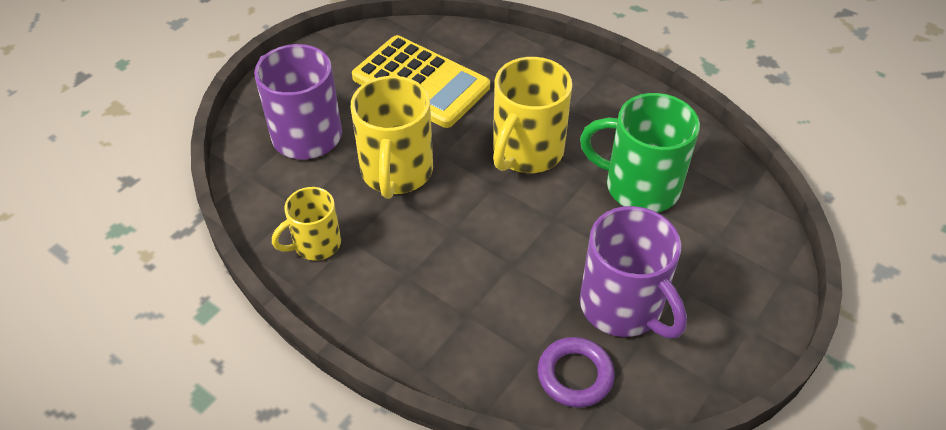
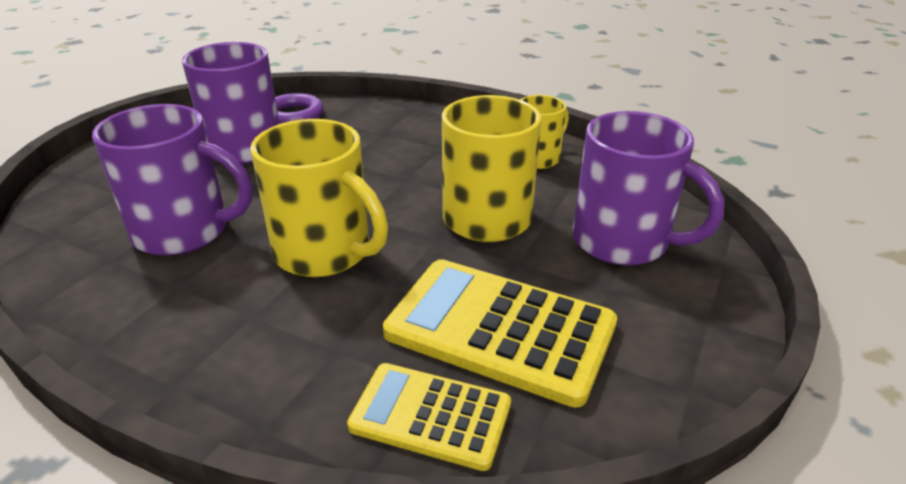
camera: 170 degrees right, 15 degrees down
yellow mug [493,57,572,173] -> yellow mug turned 105 degrees clockwise [250,119,388,277]
green mug [580,93,700,212] -> purple mug [92,104,253,256]
none -> yellow calculator [347,363,511,471]

